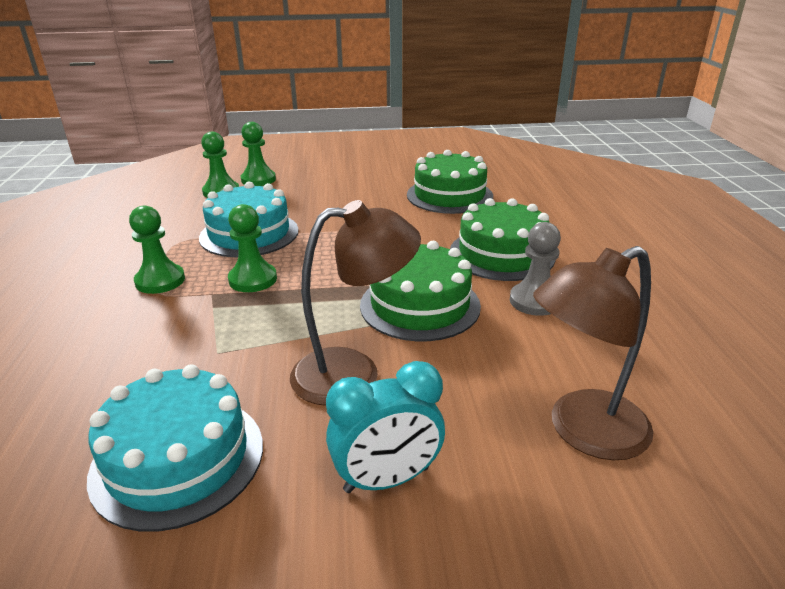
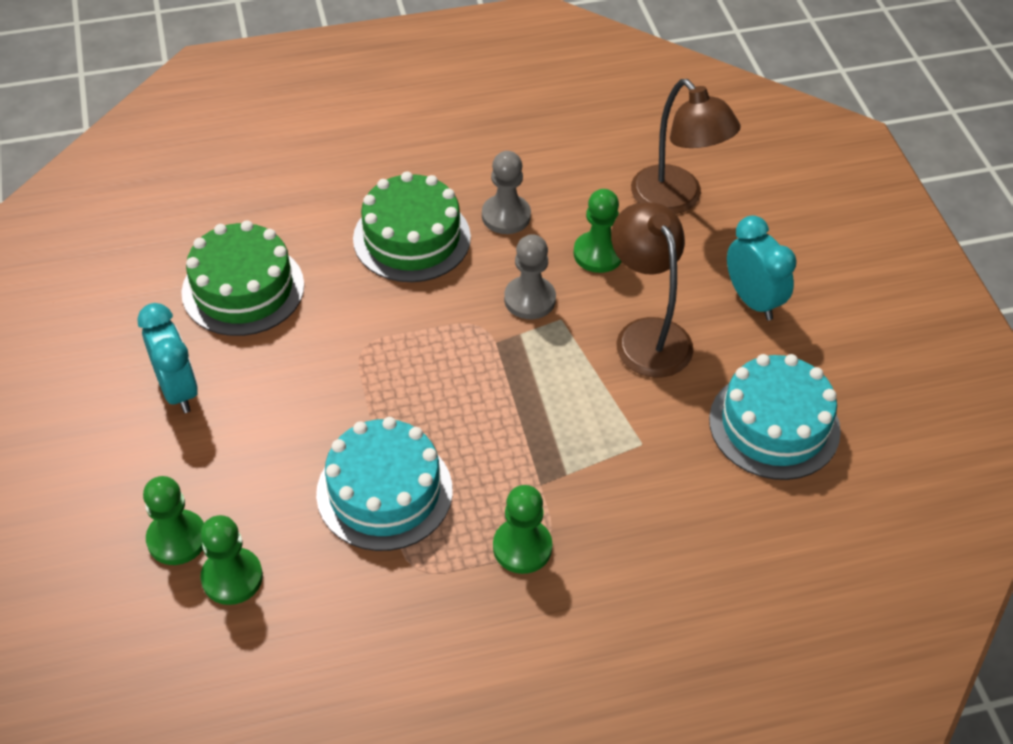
camera: 100 degrees left, 20 degrees up
green pawn [228,204,277,292] -> green pawn moved to [573,189,622,273]
green cake [360,241,481,341] -> grey pawn [504,234,556,319]
none -> turquoise clock [137,303,198,413]

